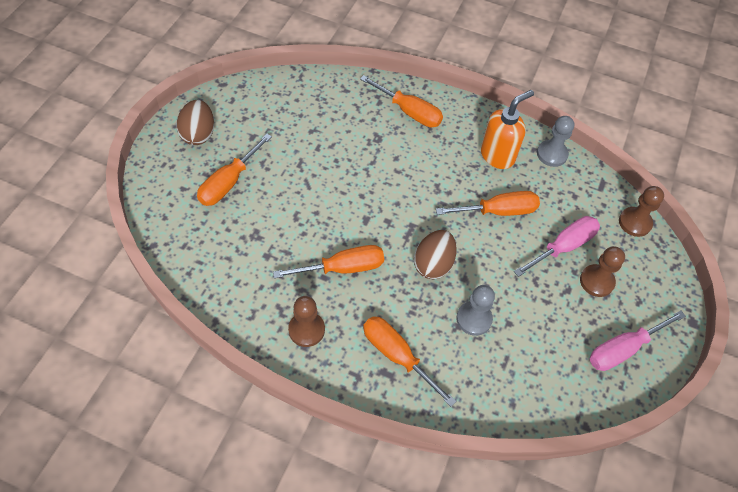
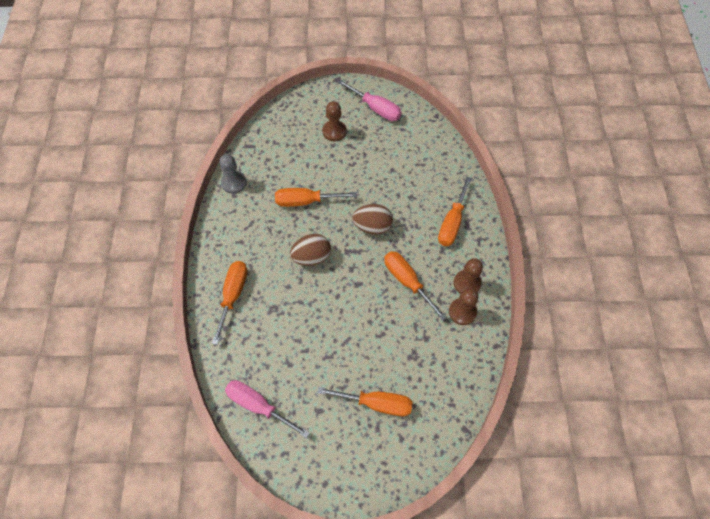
camera: 110 degrees left, 5 degrees up
brown egg [176,100,214,145] -> brown egg moved to [290,234,331,266]
orange screwdriver [436,191,540,216] -> orange screwdriver turned 60 degrees counterclockwise [275,188,357,207]
grey pawn [456,285,495,336] -> none
orange soap dispenser [481,90,534,169] -> none
pink screwdriver [514,216,600,277] -> pink screwdriver moved to [225,380,310,438]
brown pawn [619,186,664,237] -> brown pawn moved to [449,288,478,325]

